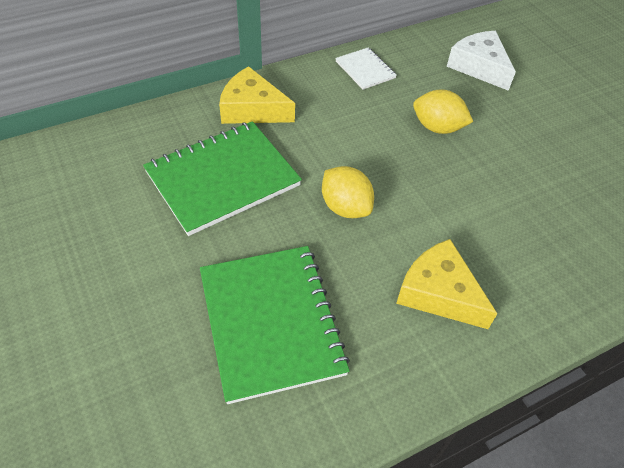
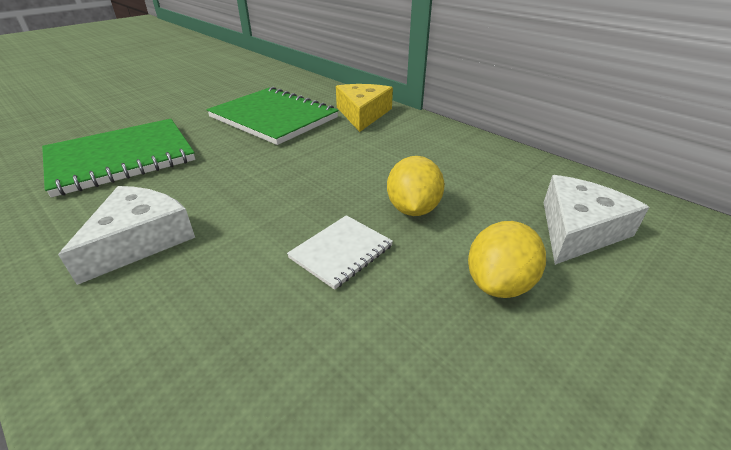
camera: 75 degrees right, 15 degrees down
yellow lemon [322,166,374,218] -> yellow lemon moved to [468,221,546,298]
white notebook [335,47,397,90] -> white notebook moved to [287,215,393,290]
yellow cheese [396,239,498,329] -> white cheese [58,186,195,285]

